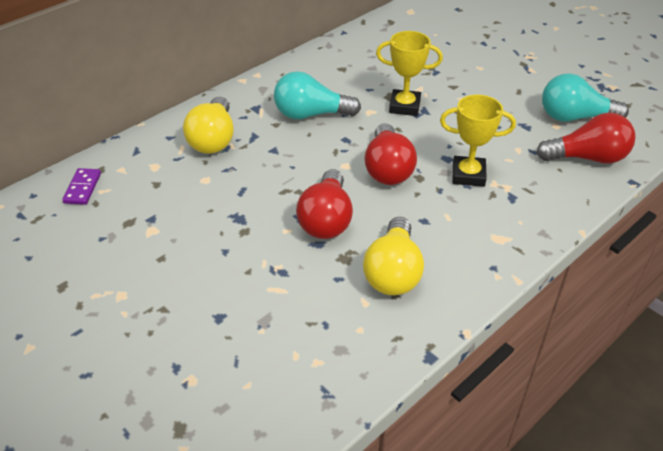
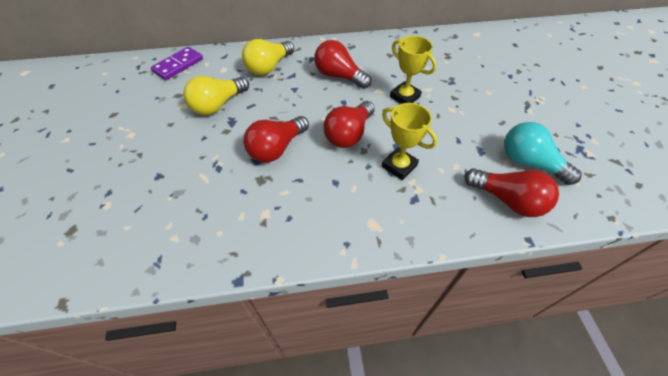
camera: 35 degrees right, 10 degrees up
purple domino [62,168,101,205] -> purple domino [151,47,203,80], size x1.52
turquoise light bulb [274,71,361,119] -> red light bulb [314,40,372,89]
yellow light bulb [363,217,424,295] -> yellow light bulb moved to [183,76,249,115]

